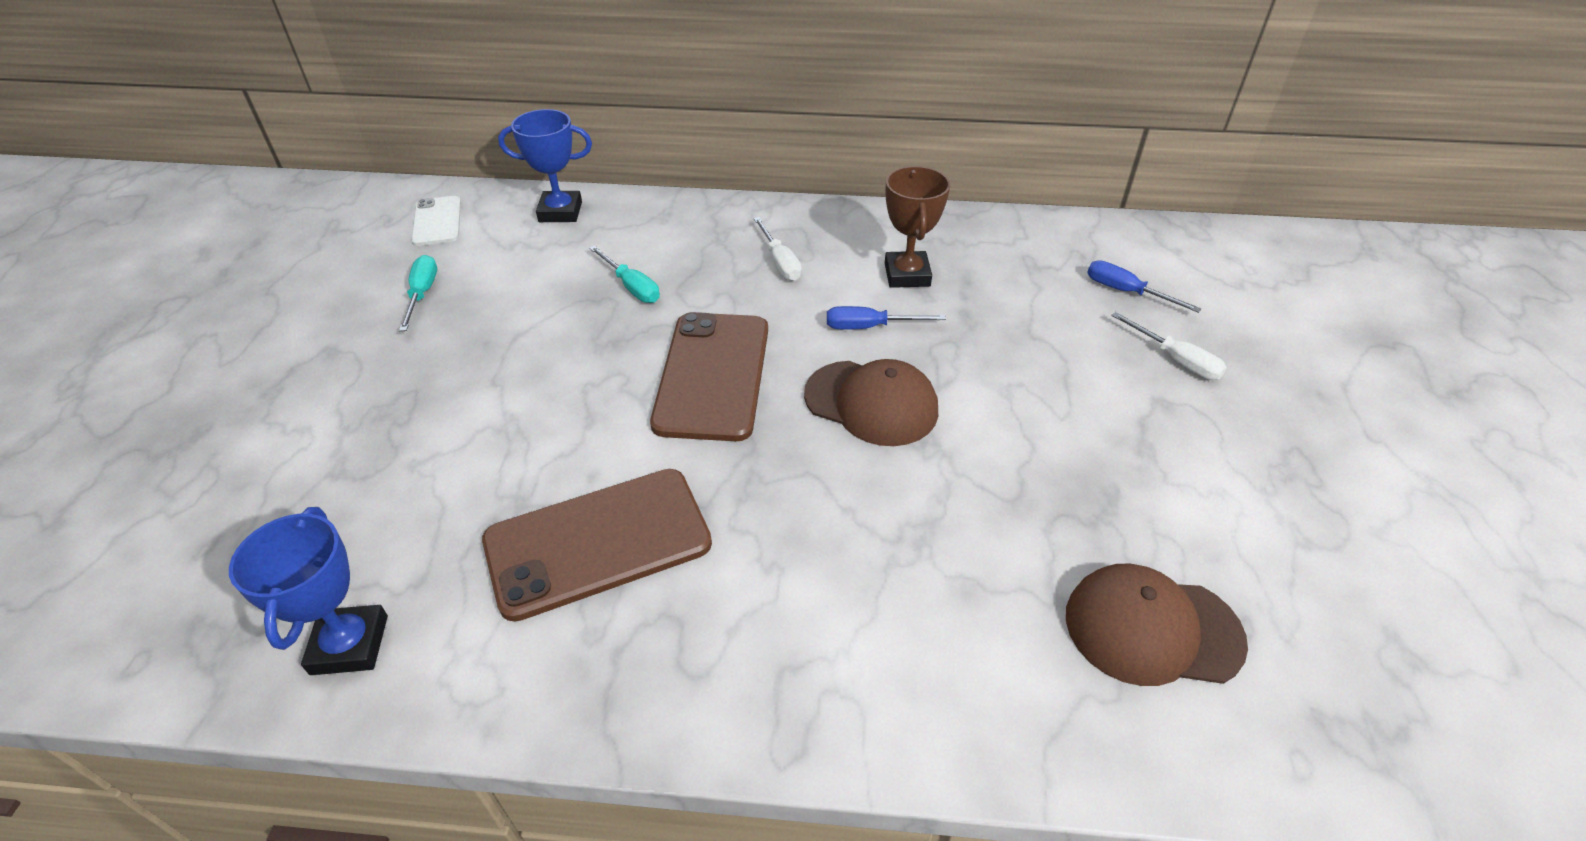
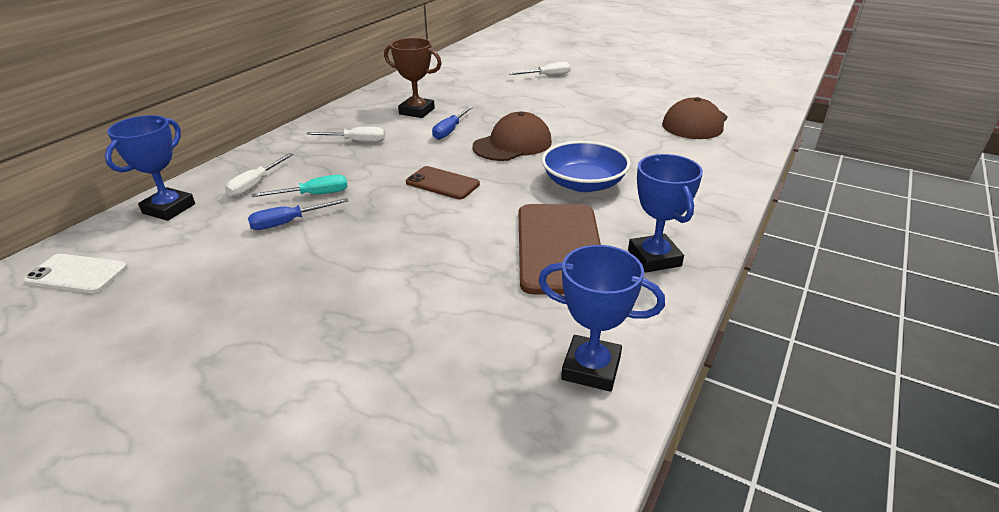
camera: 65 degrees left, 10 degrees down
turquoise screwdriver [399,255,437,331] -> none
brown phone [650,312,768,441] -> brown phone [406,166,480,199], size x0.55
blue screwdriver [1087,260,1201,313] -> blue screwdriver moved to [248,198,349,230]
none -> white screwdriver [225,153,294,197]
none -> blue bowl [541,141,631,192]
none -> blue trophy [628,154,703,273]

